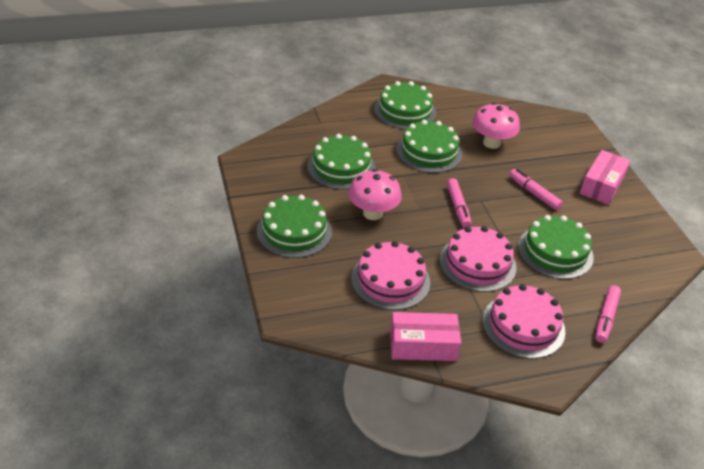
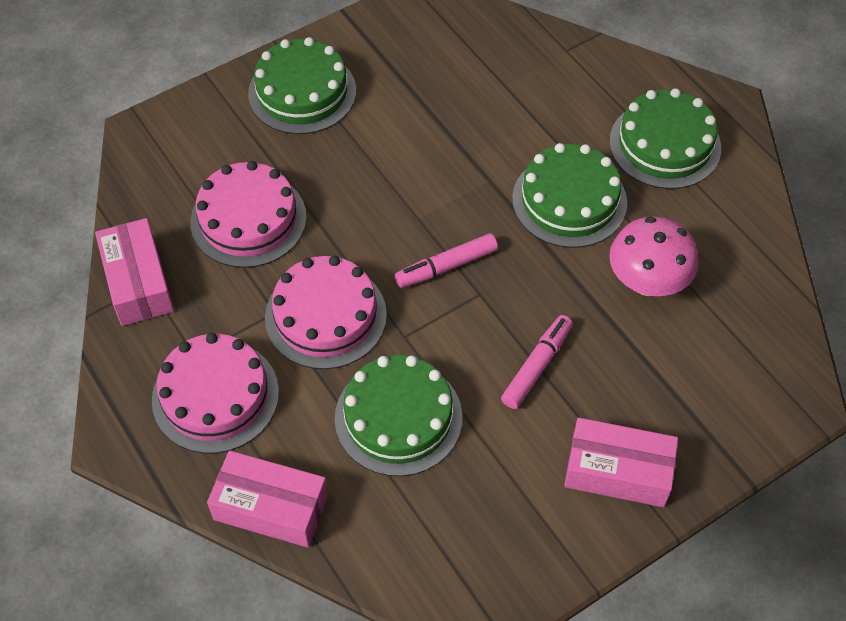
camera: 75 degrees right, 15 degrees up
green cake [307,134,376,190] -> none
pink mushroom [348,169,402,220] -> none
pink marker [595,285,621,343] -> pink box [207,451,328,548]

